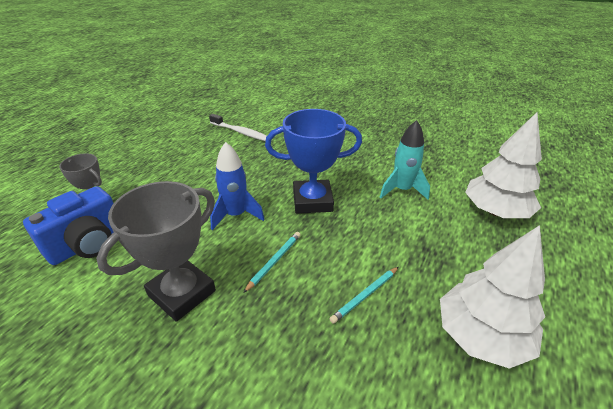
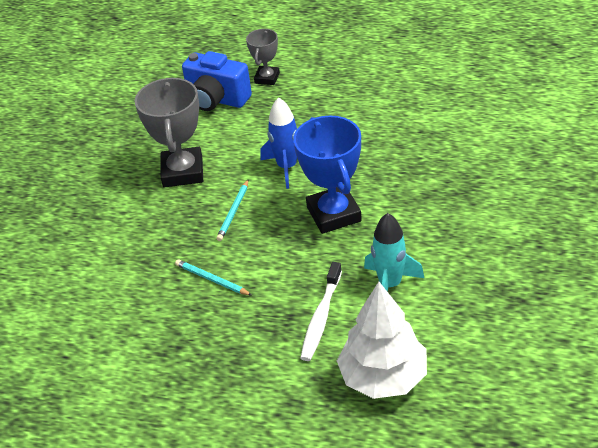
camera: 80 degrees right, 5 degrees up
grey trophy [96,181,216,322] -> grey trophy turned 60 degrees clockwise [135,78,203,188]
white toothbrush [209,114,267,141] -> white toothbrush moved to [300,262,342,361]
turquoise pencil [243,232,300,293] -> turquoise pencil turned 90 degrees clockwise [216,180,248,241]
white tree [440,225,545,369] -> none

